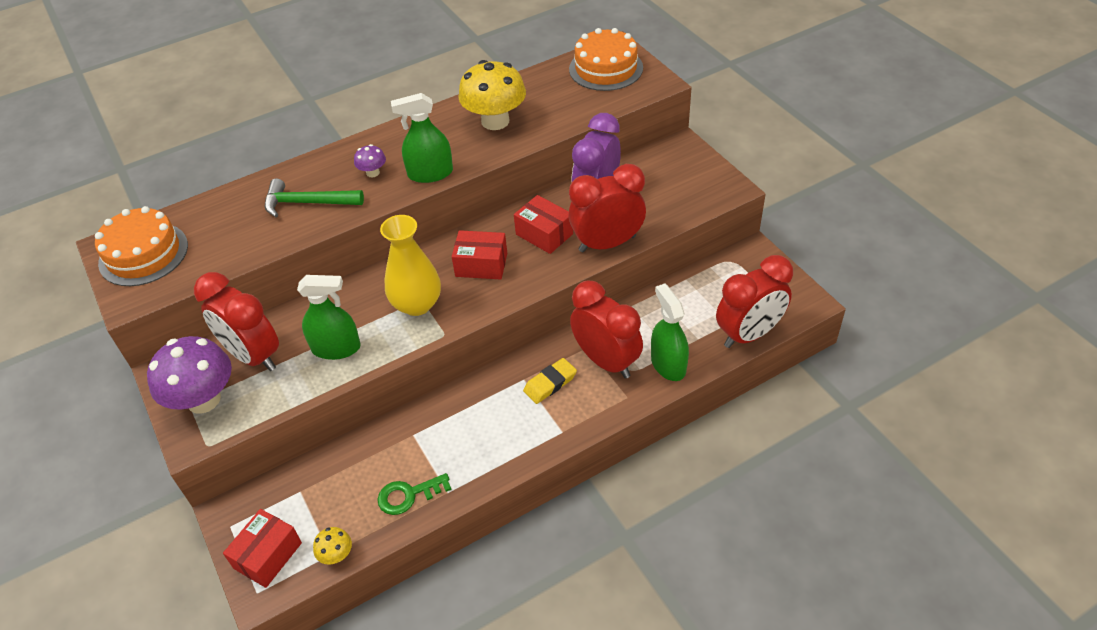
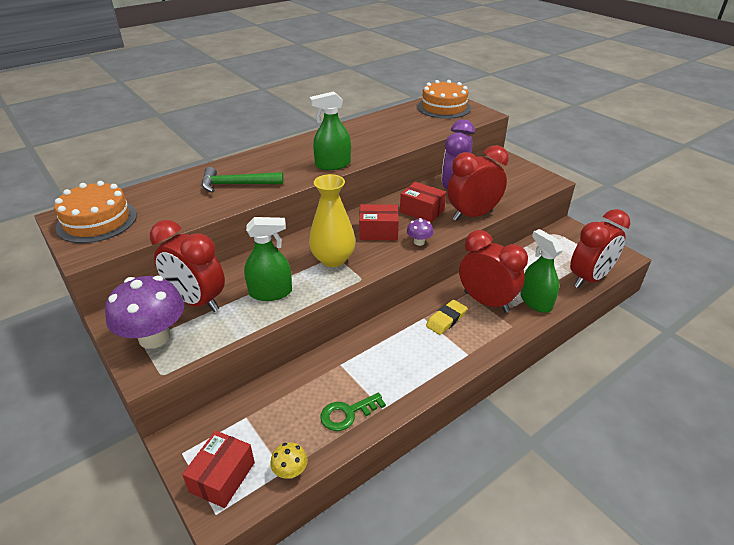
camera: 10 degrees left, 10 degrees down
purple mushroom [354,144,386,177] -> purple mushroom moved to [407,218,433,246]
yellow mushroom [458,60,526,130] -> none

